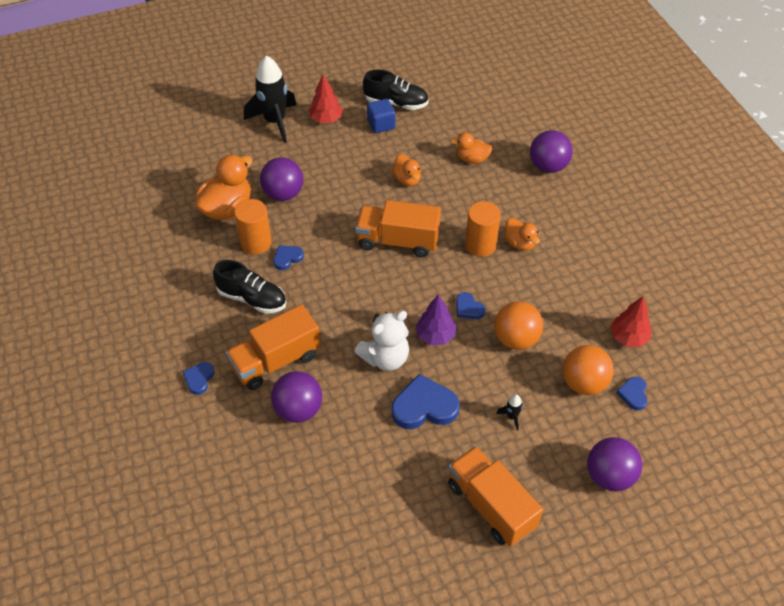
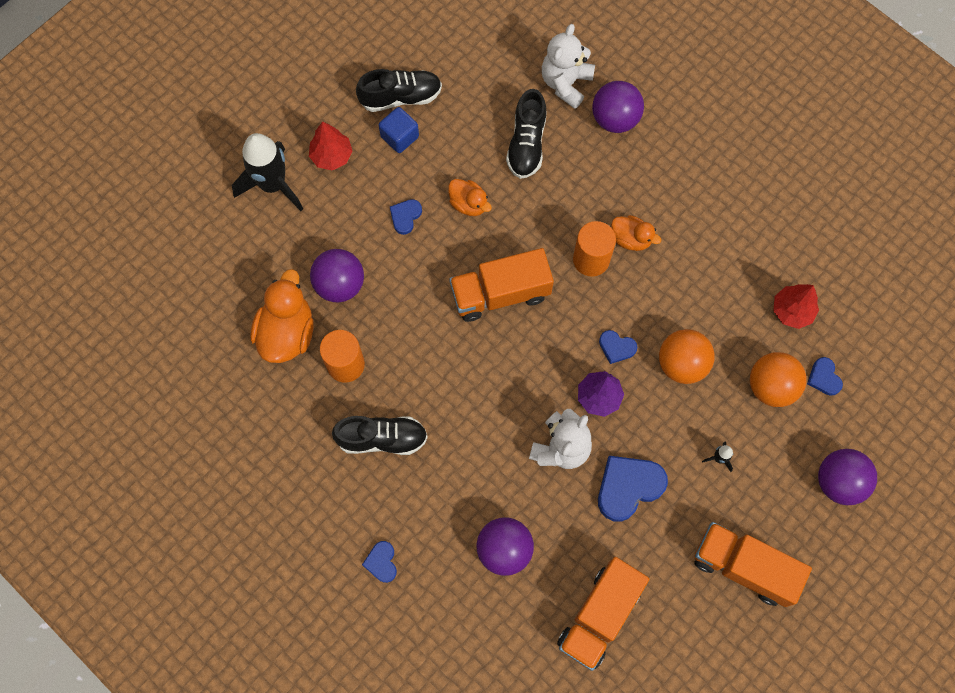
camera: 25 degrees left, 20 degrees up
orange truck [226,305,321,390] -> orange truck moved to [557,557,649,671]
blue heart [274,246,304,270] -> blue heart moved to [390,199,422,235]
orange duck [451,132,492,163] -> black shoe [506,89,547,179]
none -> white teddy bear [542,24,595,109]

